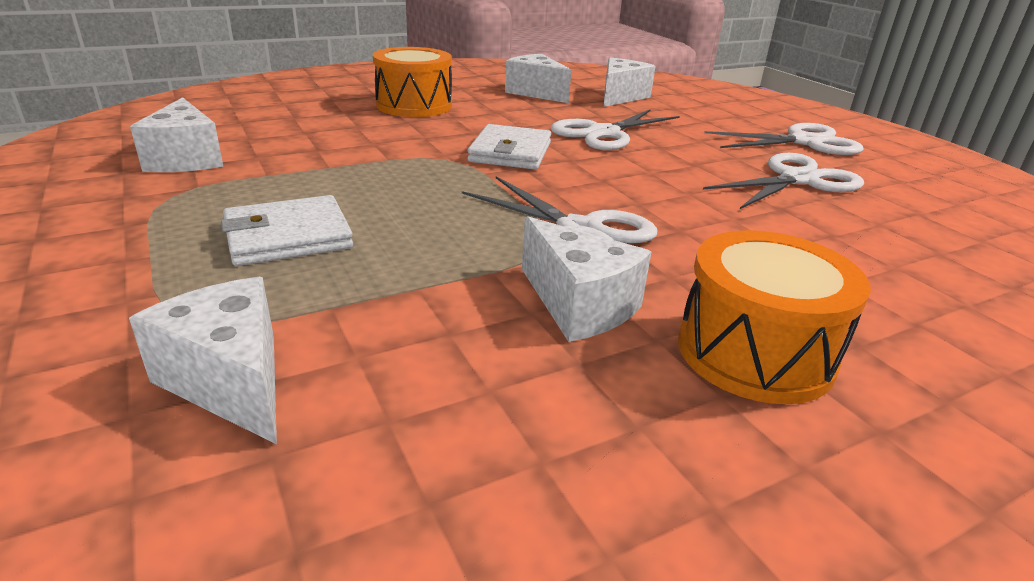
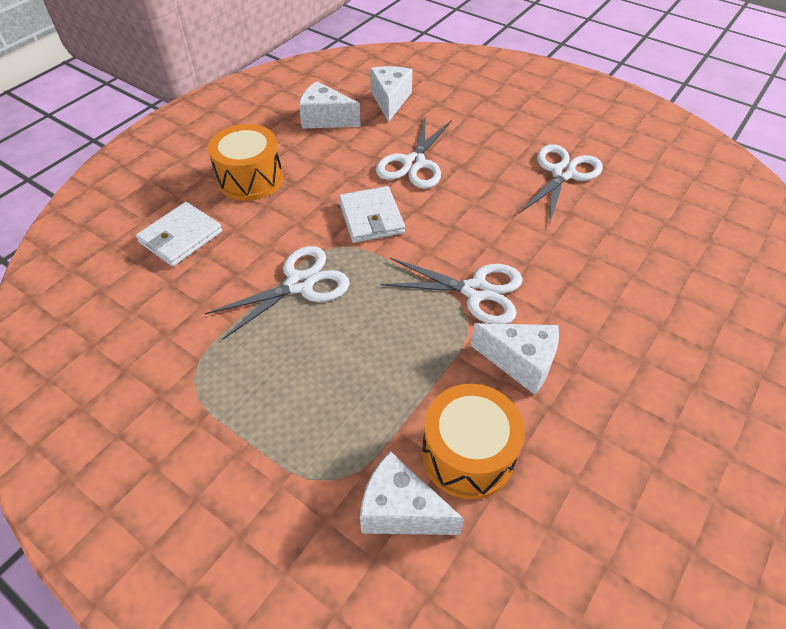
camera: 25 degrees left, 20 degrees up
white cheese [130,97,224,172] -> none
white wallet [221,195,353,266] -> white wallet moved to [136,202,222,267]
orange drum [678,230,871,404] -> orange drum moved to [422,384,525,500]
white scissors [704,123,864,155] -> white scissors moved to [205,246,350,340]

